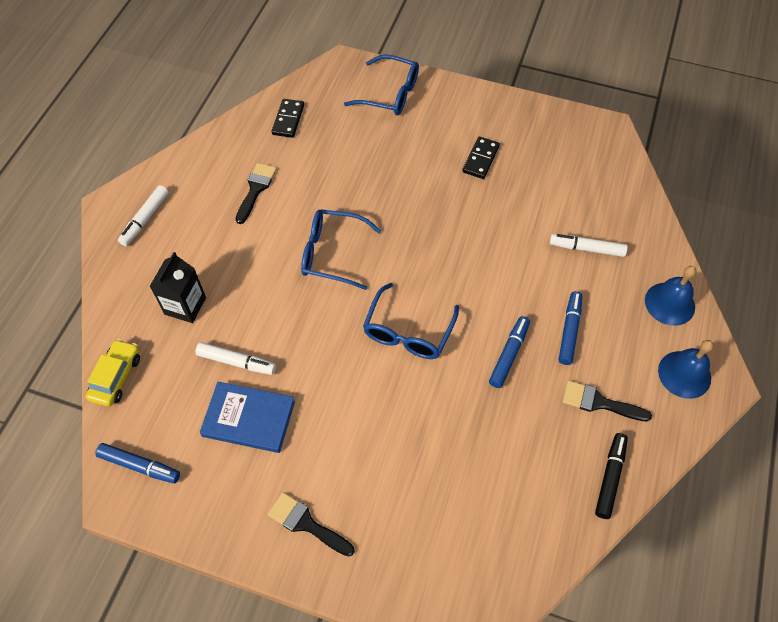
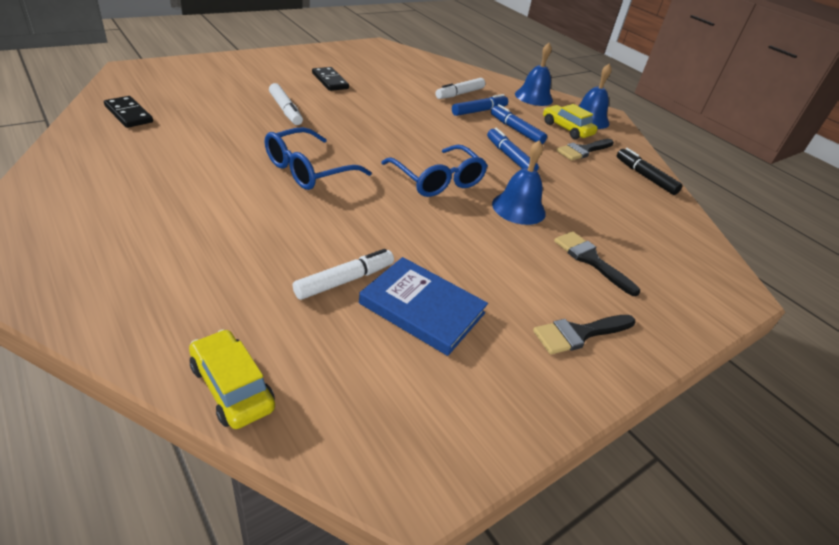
camera: 60 degrees left, 20 degrees down
blue marker [95,443,180,484] -> blue marker moved to [452,94,508,116]
white marker [118,185,169,246] -> white marker moved to [269,83,303,125]
black carton [149,252,206,323] -> none
blue book [200,382,295,453] -> blue book turned 75 degrees clockwise [359,257,488,356]
black brush [236,163,277,224] -> black brush moved to [554,231,640,296]
blue glasses [344,54,419,115] -> none
none -> blue bell [492,140,546,225]
none -> yellow car [543,104,598,139]

